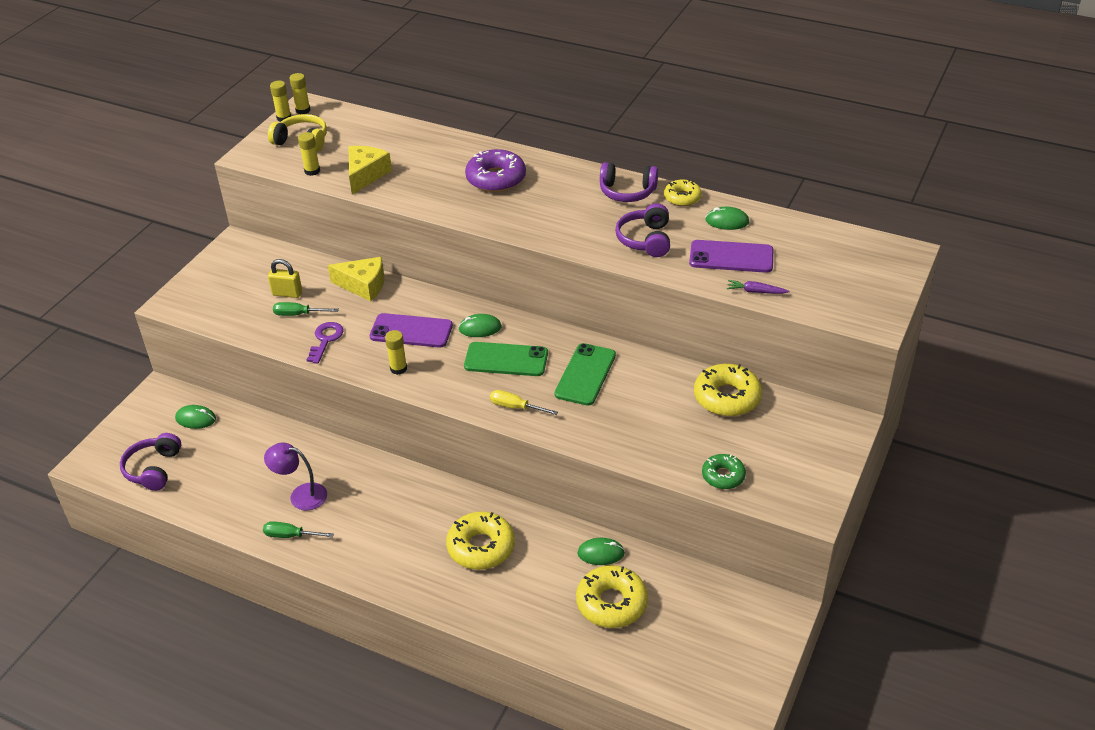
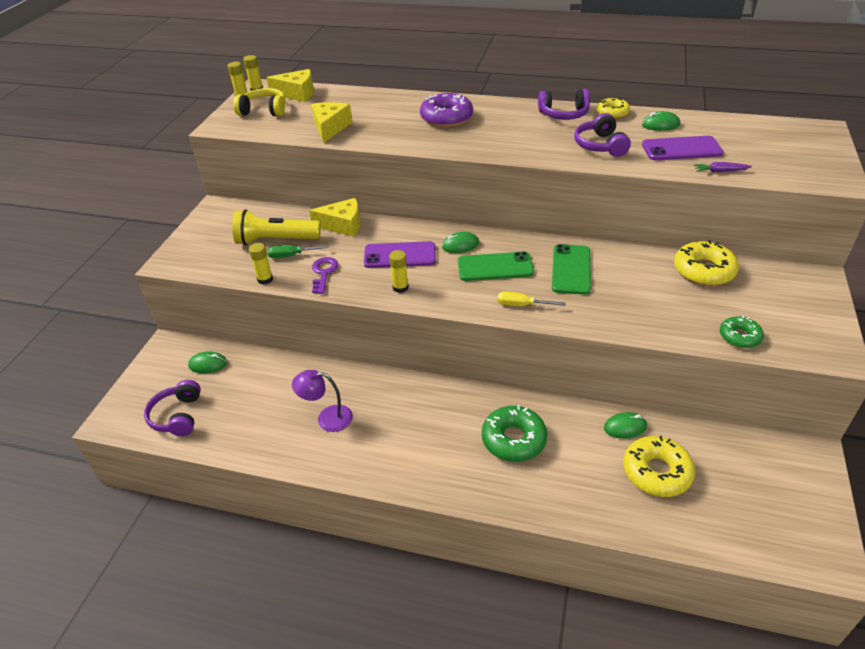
camera: 10 degrees left, 0 degrees up
green screwdriver [263,521,334,538] -> none
yellow padlock [268,259,302,298] -> yellow flashlight [232,210,321,245]
yellow glue stick [298,132,320,176] -> yellow glue stick moved to [249,243,273,285]
yellow donut [446,511,515,570] -> green donut [482,405,547,462]
none -> yellow cheese [266,69,314,102]

